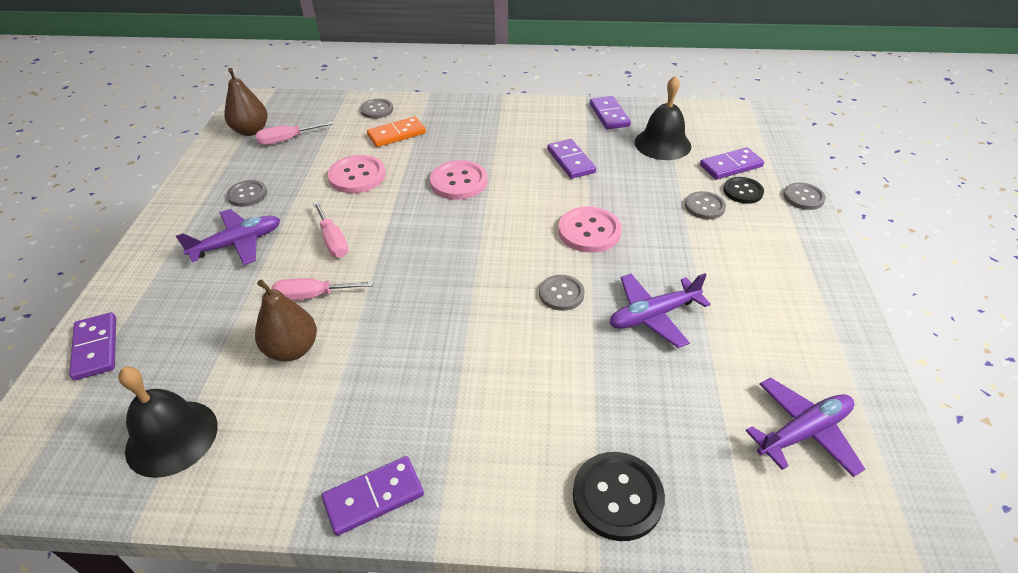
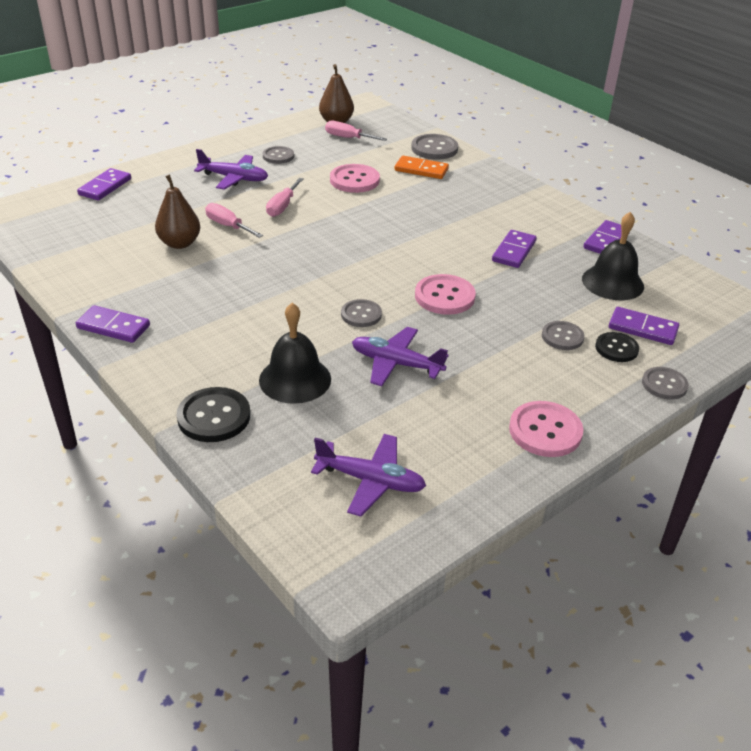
camera: 45 degrees right, 5 degrees down
black bell [118,367,218,478] -> black bell moved to [259,303,331,404]
grey button [360,99,393,119] -> grey button [411,134,458,160], size x1.52
pink button [430,160,488,200] -> pink button moved to [509,401,584,457]

